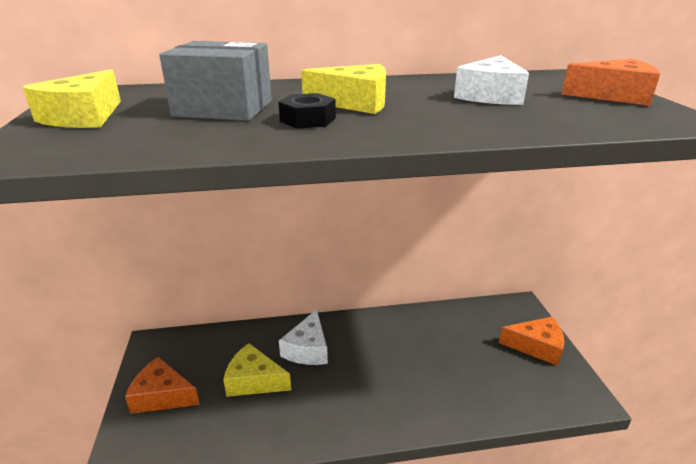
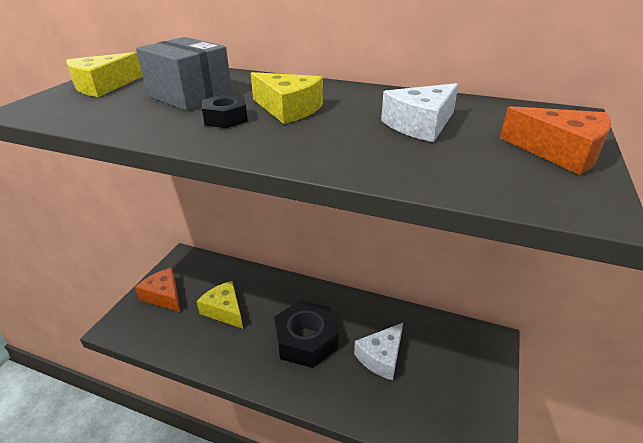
camera: 30 degrees right, 5 degrees up
white cheese [279,309,328,365] -> white cheese moved to [354,323,403,380]
orange cheese [499,317,564,366] -> none
none -> black nut [274,300,338,368]

